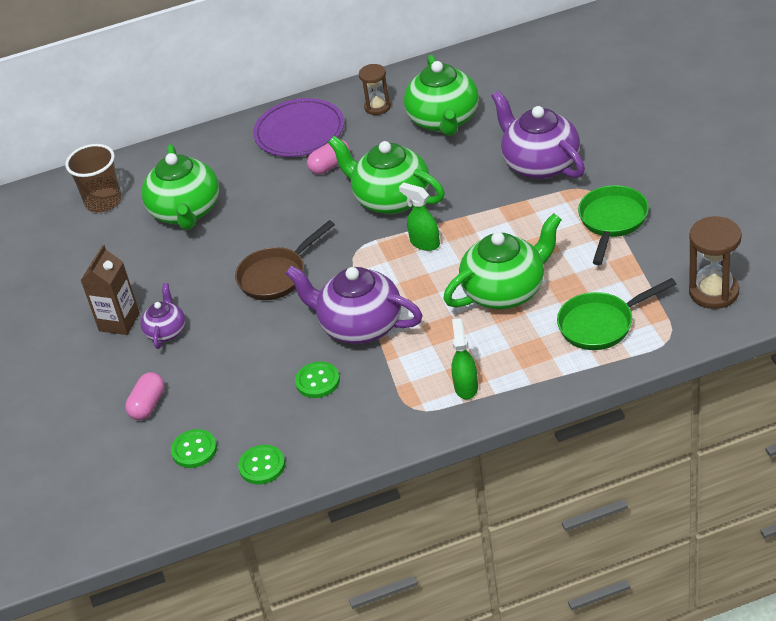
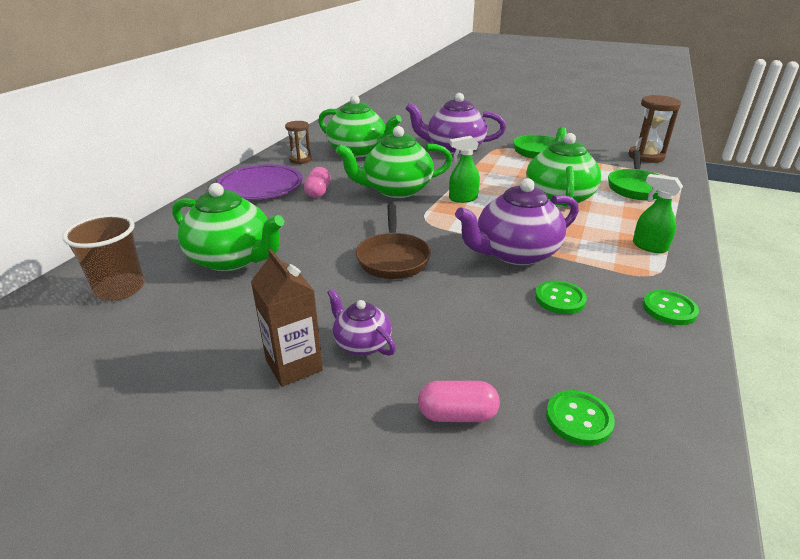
camera: 55 degrees left, 10 degrees down
pink capsule [125,372,165,420] -> pink capsule turned 60 degrees counterclockwise [418,381,500,422]
green button [238,445,285,484] -> green button moved to [643,290,699,325]

